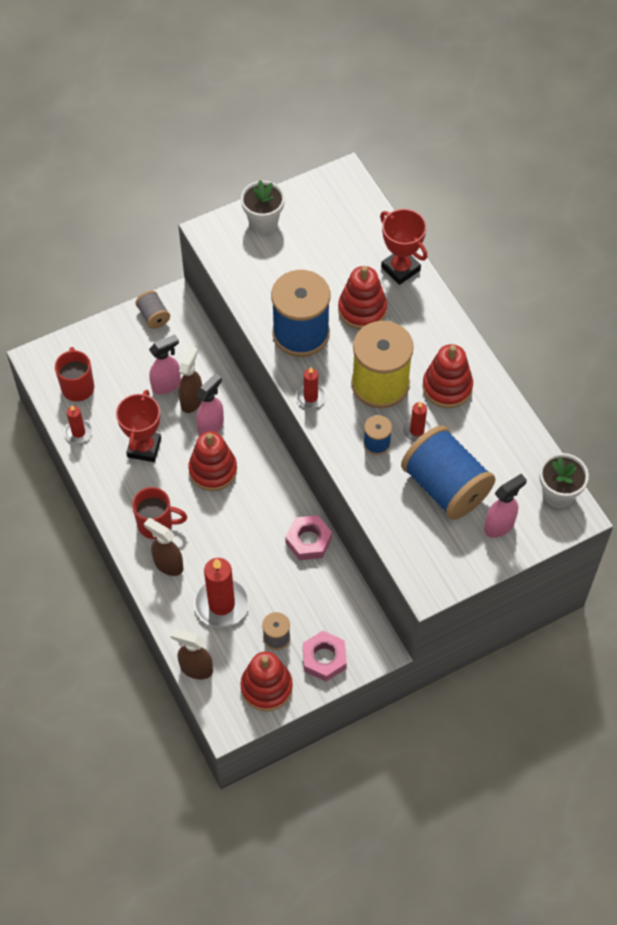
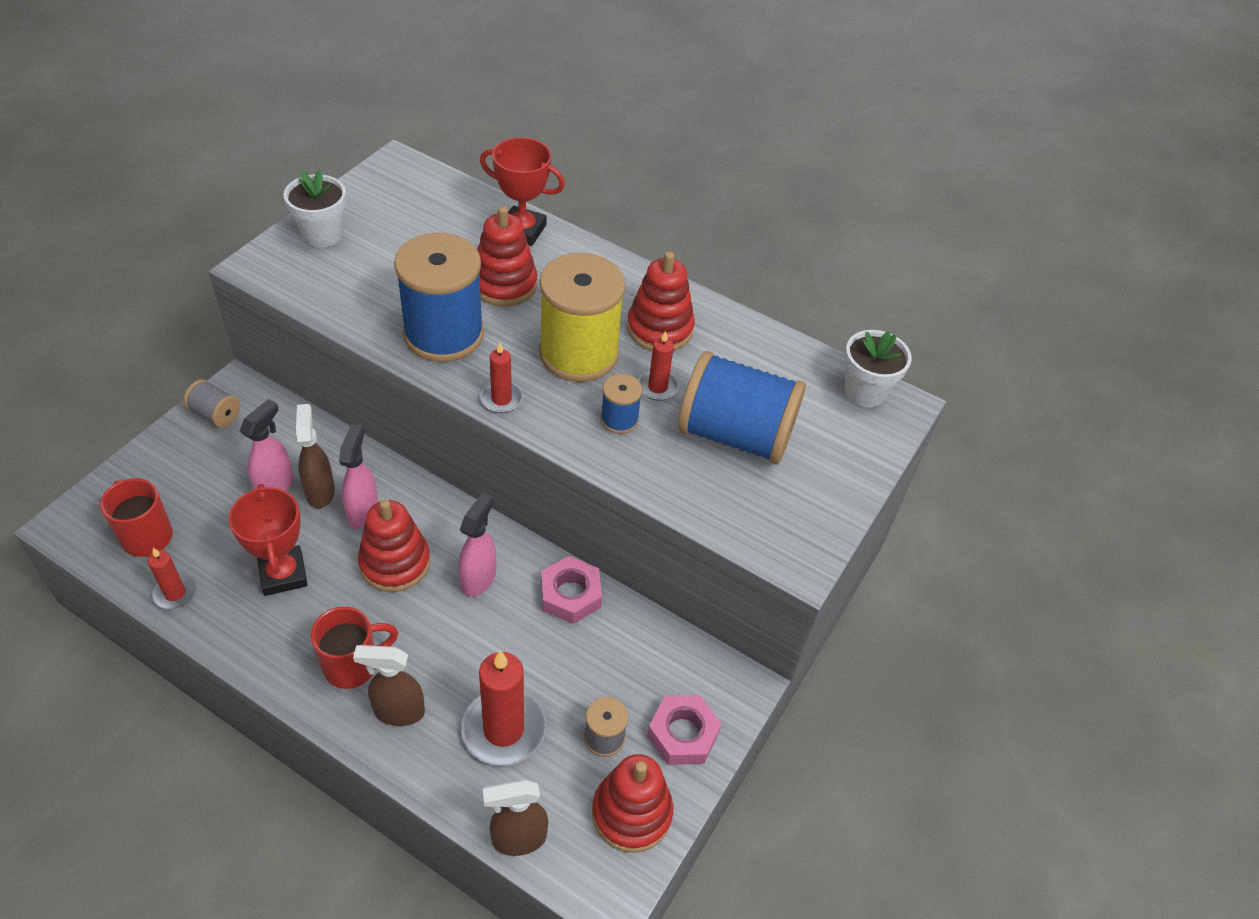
camera: 35 degrees left, 10 degrees down
pink spray bottle [484,474,527,538] -> pink spray bottle moved to [458,492,496,596]

